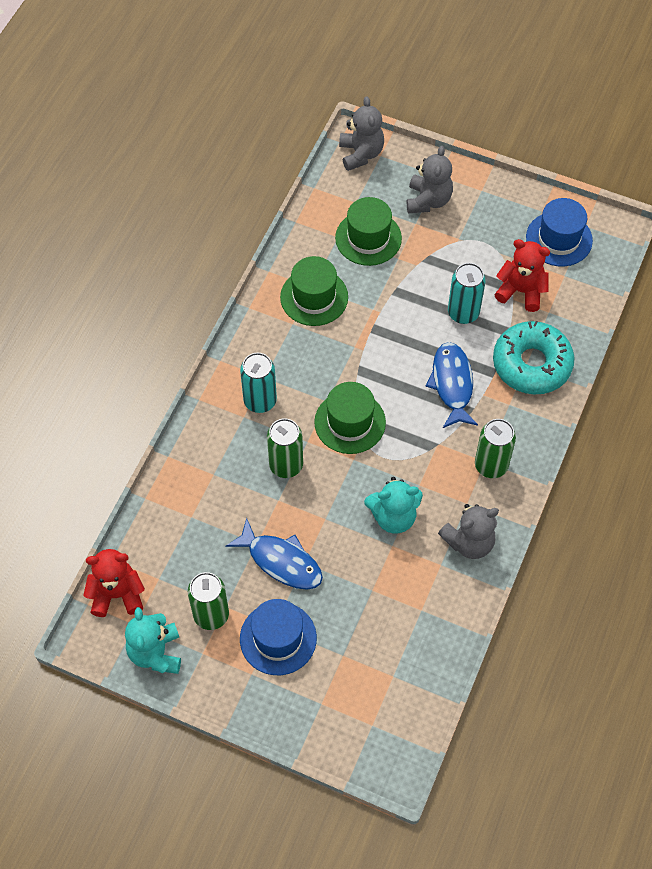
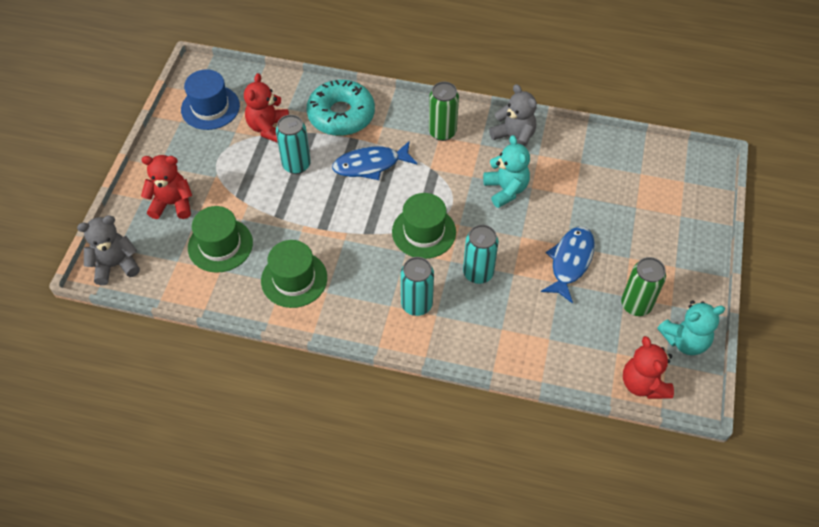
camera: 100 degrees left, 5 degrees down
blue hat [240,599,317,675] -> none
green can [267,418,303,478] -> turquoise can [463,225,499,284]
grey teddy bear [407,146,453,213] -> red teddy bear [141,155,192,219]

